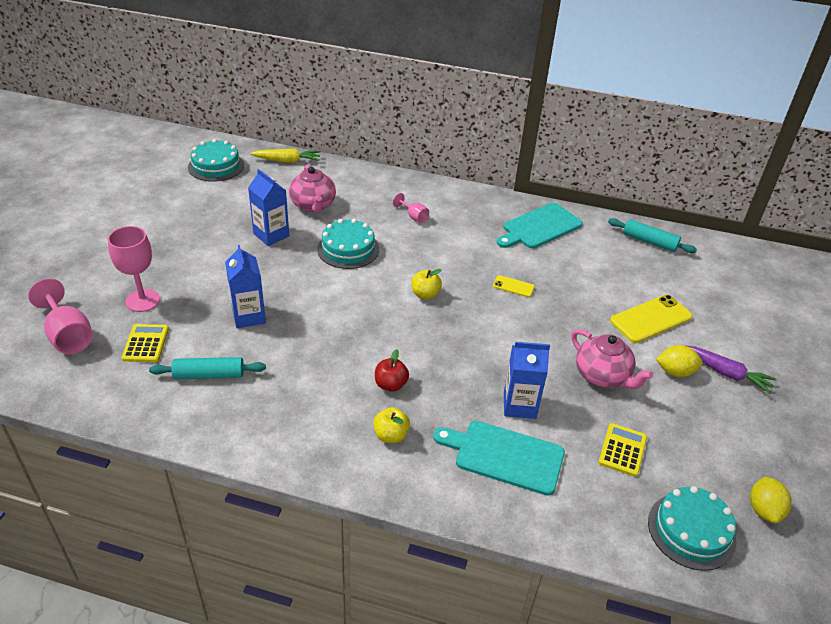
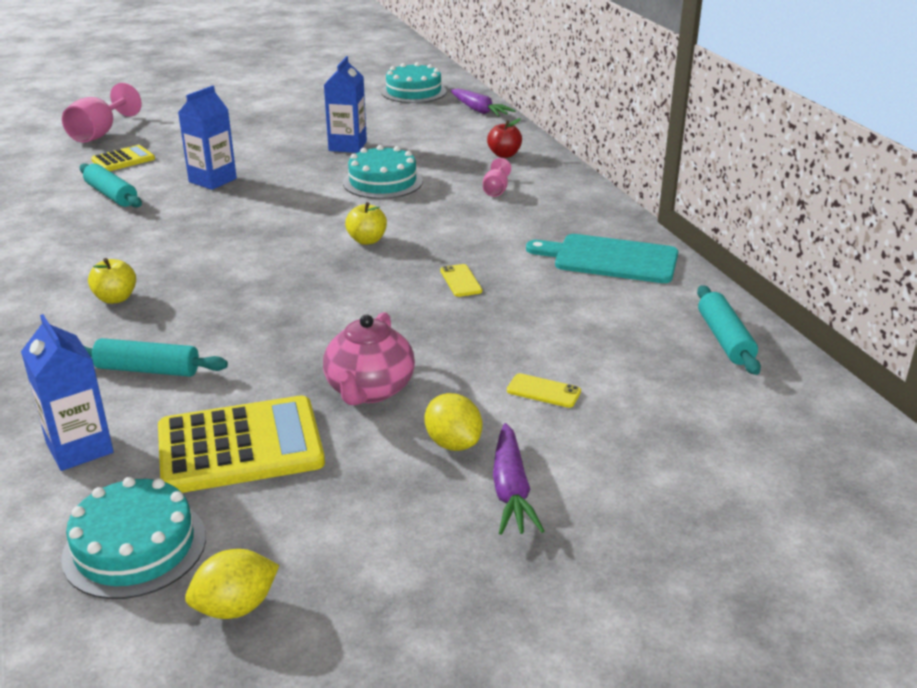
camera: 55 degrees right, 10 degrees down
pink goblet [108,226,160,312] -> none
yellow carrot [250,149,321,163] -> purple carrot [451,89,515,117]
pink teapot [289,165,336,213] -> none
red apple [375,349,409,392] -> red apple moved to [487,118,522,158]
turquoise cutting board [433,421,565,496] -> turquoise rolling pin [84,338,228,377]
blue carton [504,342,550,419] -> blue carton moved to [21,314,114,471]
yellow calculator [598,423,647,477] -> yellow calculator [158,395,325,493], size x1.83
yellow phone [610,295,693,343] -> yellow phone [507,373,581,408], size x0.51

